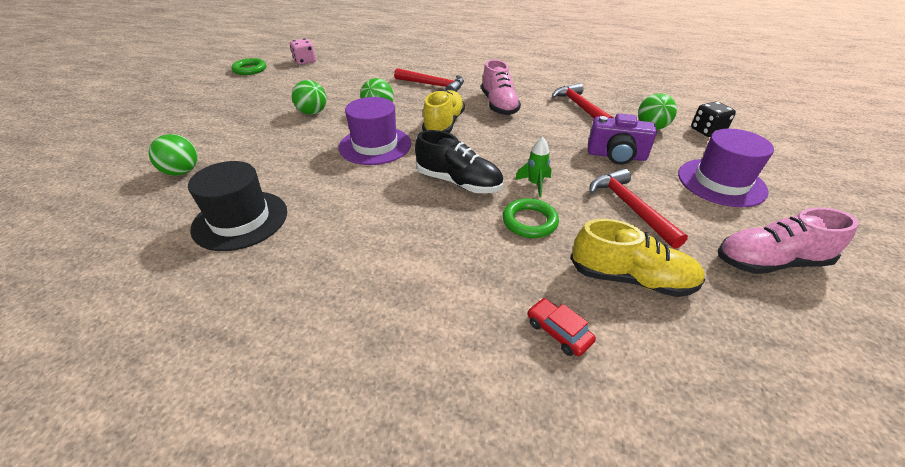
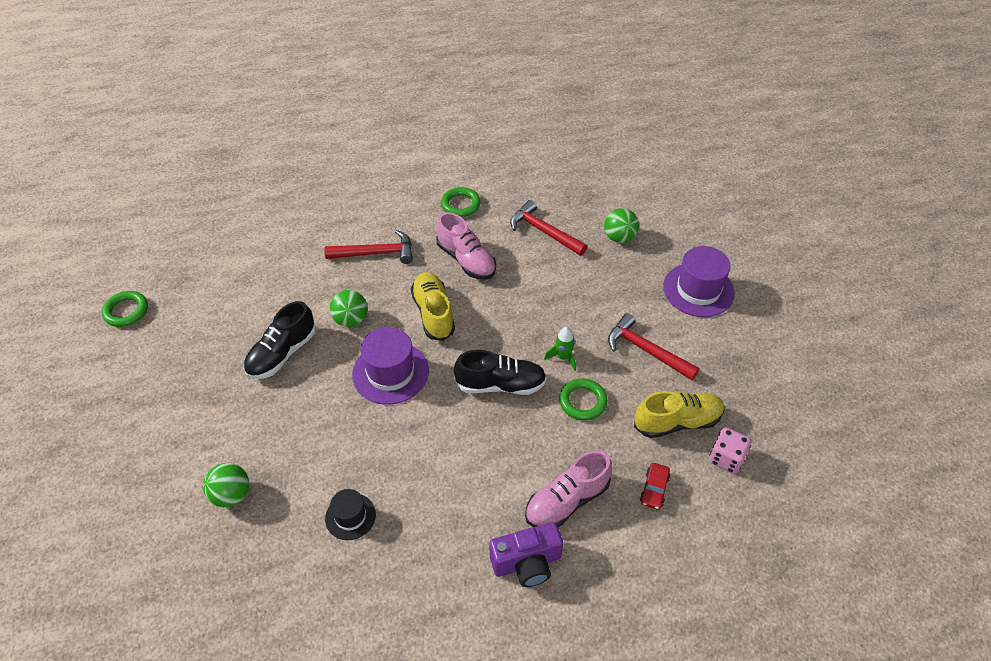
camera: 30 degrees left, 10 degrees up
black hat [188,161,287,251] -> black hat [325,489,376,540], size x0.58
pink dice [290,38,316,65] -> pink dice moved to [709,427,751,474]
green ball [292,80,327,115] -> black shoe [244,301,316,379]
red car [527,298,596,356] -> red car turned 90 degrees counterclockwise [640,463,670,510]
purple camera [588,113,657,165] -> purple camera moved to [490,522,563,587]
black dice [691,102,736,137] -> none
pink shoe [717,207,859,274] -> pink shoe moved to [525,450,612,527]
none -> green ring [441,187,481,217]

